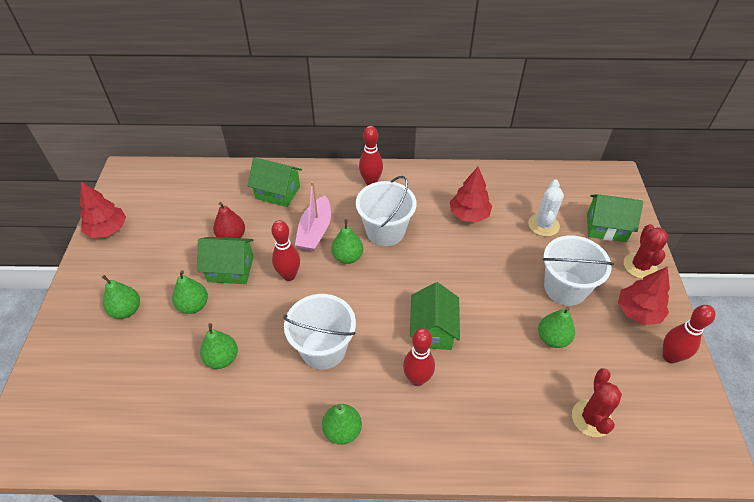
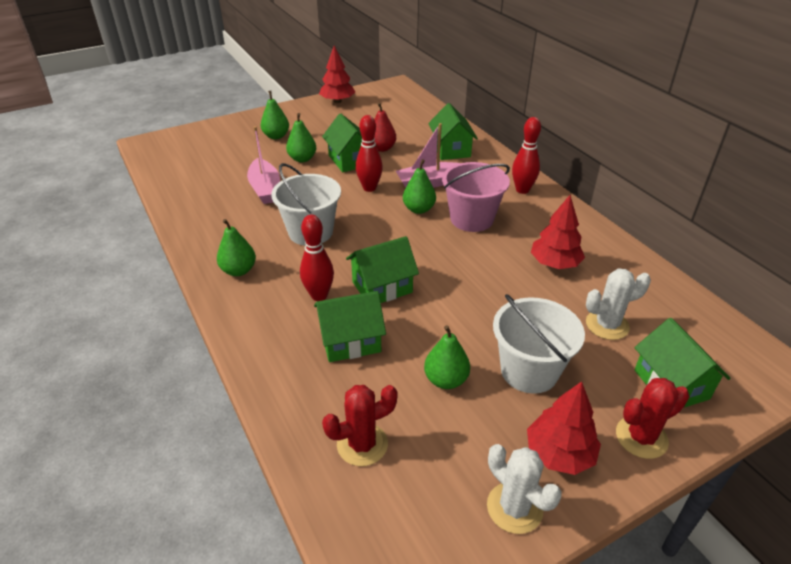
camera: 60 degrees right, 10 degrees down
green pear [200,323,238,369] -> pink boat [247,126,280,204]
white bucket [356,176,416,246] -> pink bucket [442,162,510,232]
red bowling pin [663,305,716,363] -> white cactus [487,444,562,534]
none -> green house [314,291,386,362]

